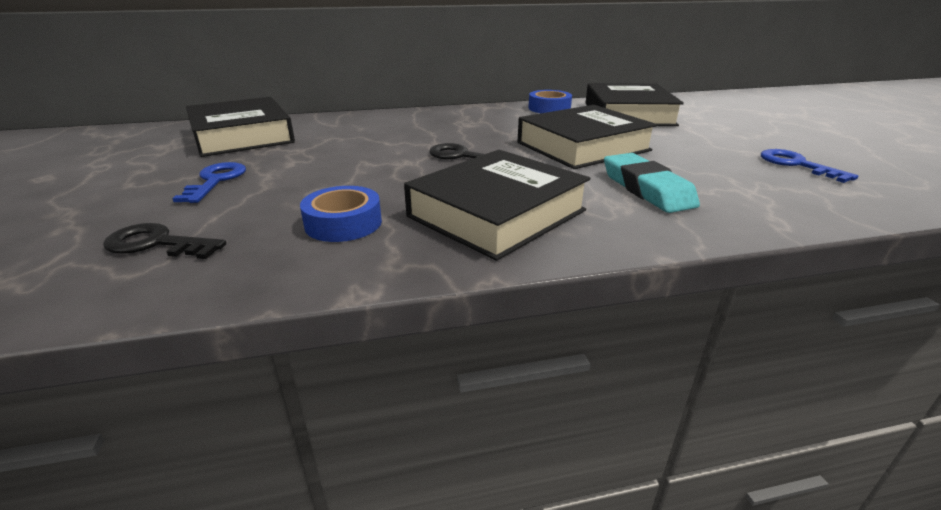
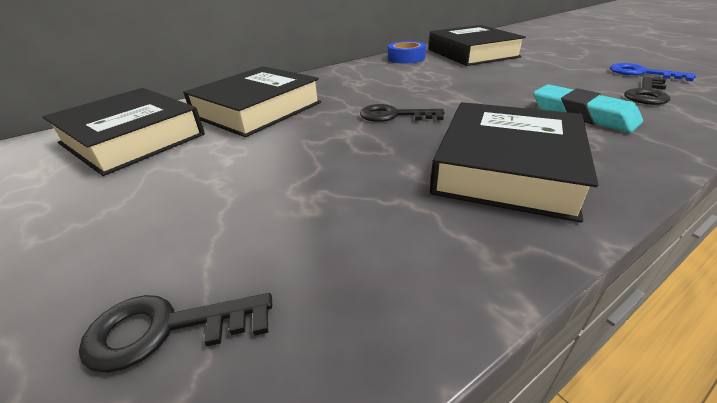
camera: 20 degrees left, 5 degrees up
blue key [172,162,246,203] -> none
blue tape [300,186,382,242] -> none
black book [518,105,657,169] -> black book moved to [183,66,321,137]
none -> black key [624,77,670,105]

